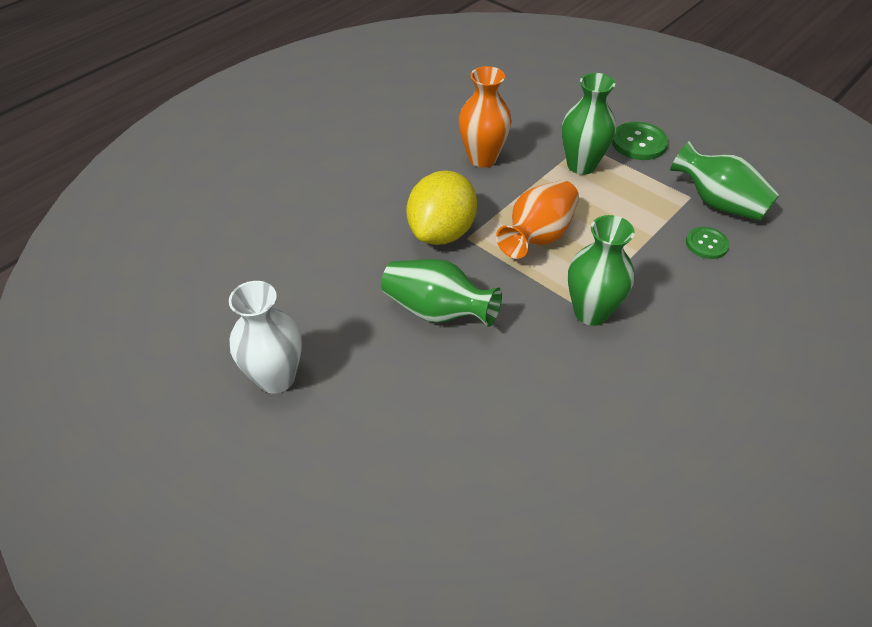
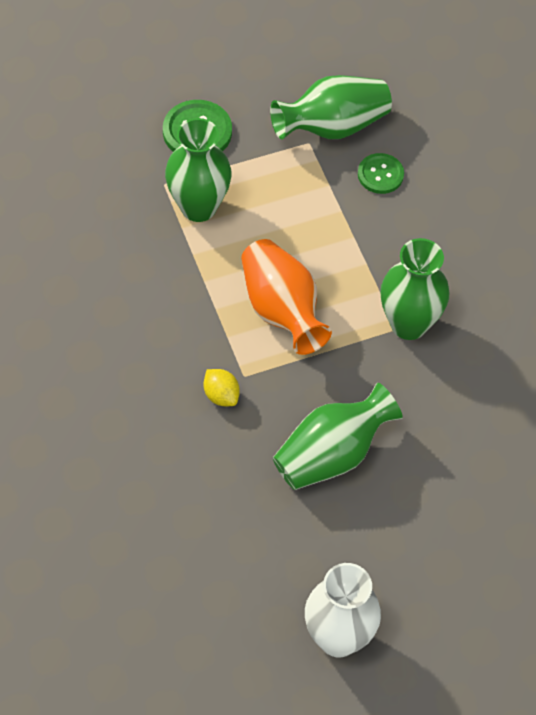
camera: 65 degrees left, 10 degrees up
yellow lemon [407,170,477,245] -> yellow lemon [204,369,240,406], size x0.41
orange vase [459,66,512,168] -> none

